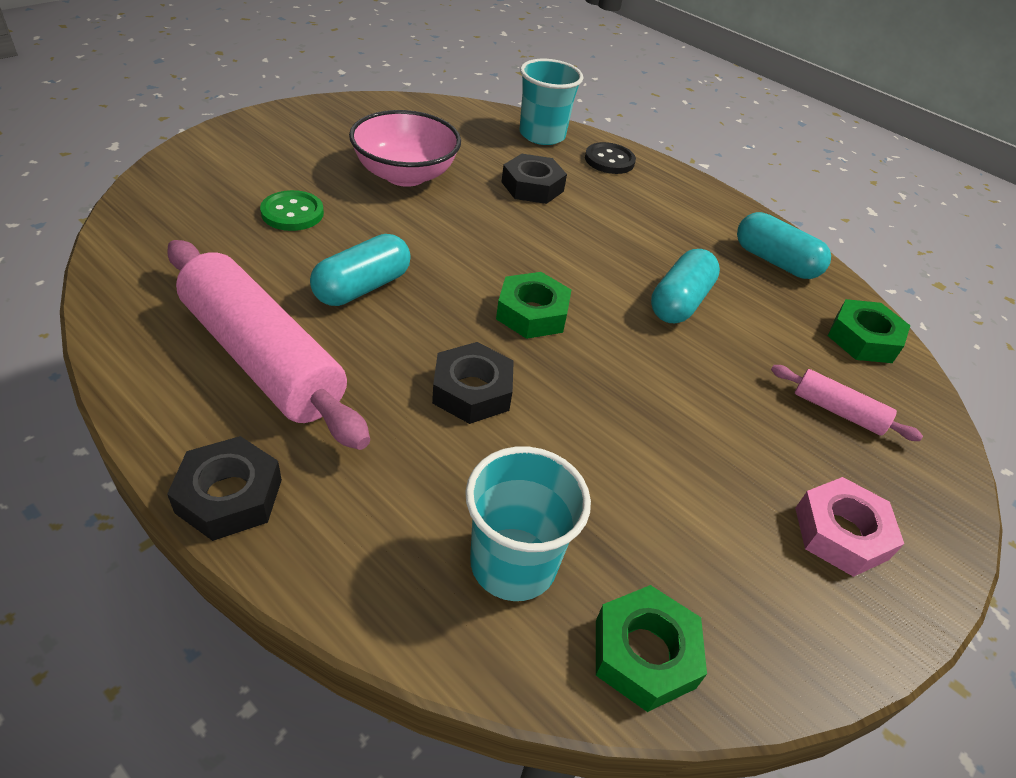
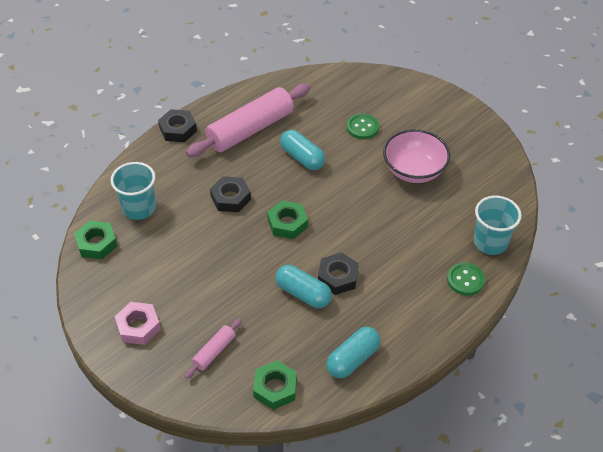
camera: 100 degrees right, 5 degrees up
black nut [502,154,567,204] -> black nut moved to [318,252,359,295]
black button [585,142,636,174] -> green button [447,262,485,295]

